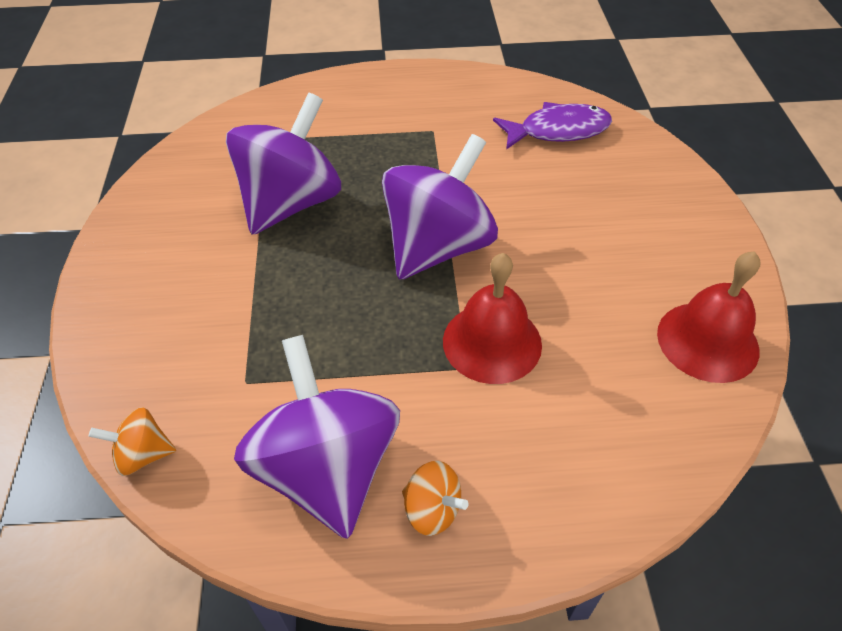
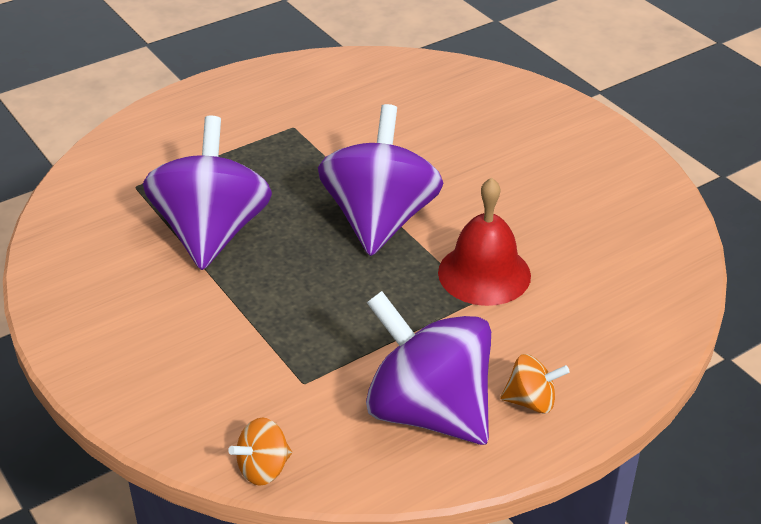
camera: 30 degrees left, 10 degrees down
purple fish [493,102,612,150] -> none
red bell [657,251,760,383] -> none

